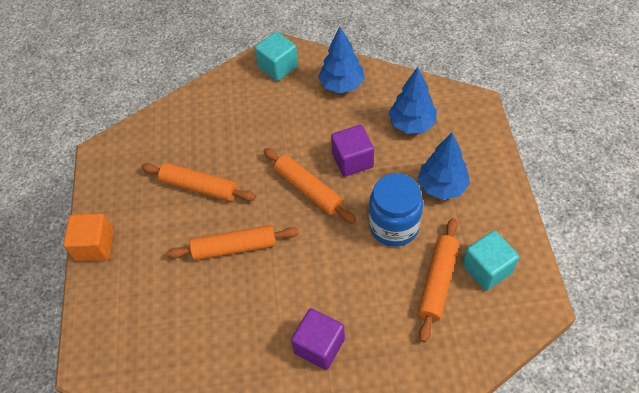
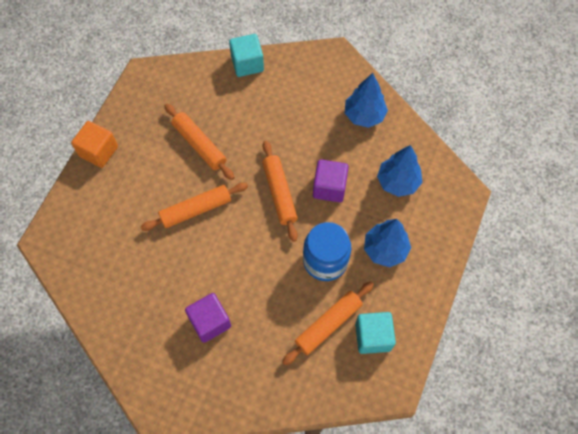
camera: 25 degrees right, 10 degrees up
orange rolling pin [167,225,299,260] -> orange rolling pin turned 45 degrees counterclockwise [141,182,248,231]
turquoise cube [255,32,298,81] -> turquoise cube moved to [229,34,264,77]

